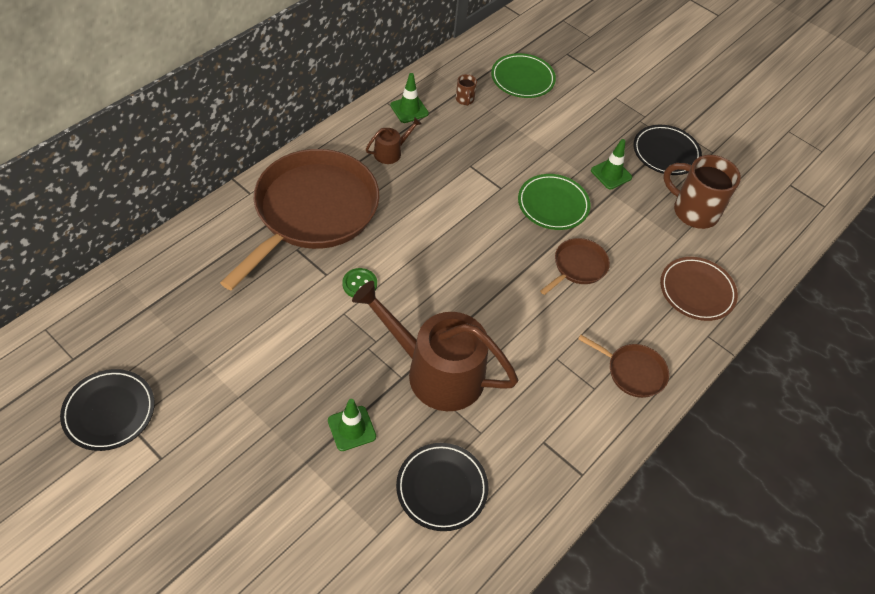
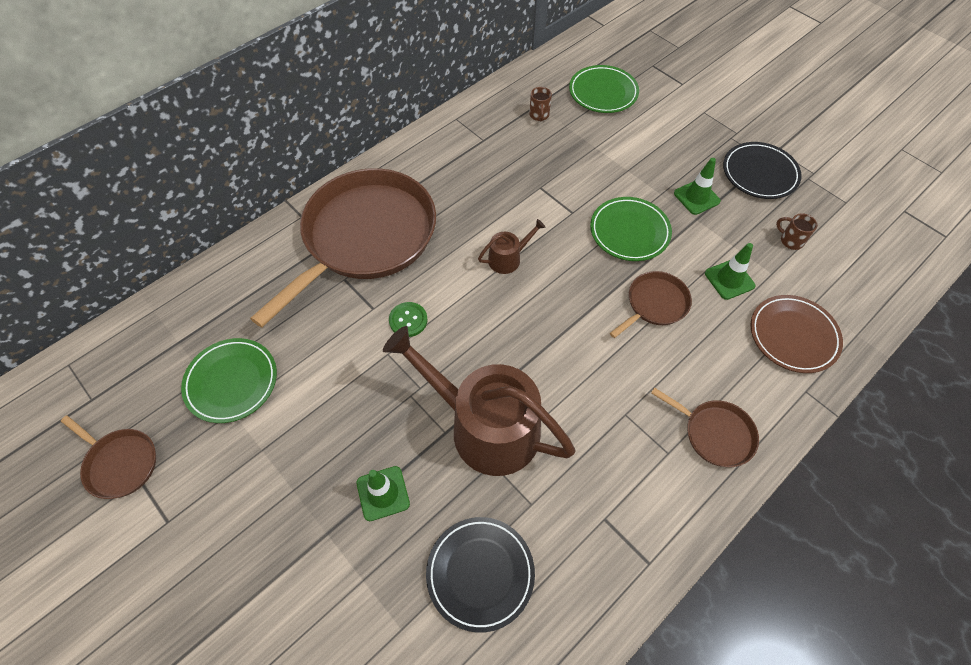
camera: 10 degrees right, 5 degrees up
black plate [60,369,155,451] -> brown pan [61,415,156,499]
brown watering can [366,117,422,164] -> brown watering can moved to [478,219,546,274]
green traffic cone [390,73,429,123] -> green traffic cone moved to [705,243,755,300]
brown mug [663,155,741,229] -> brown mug [776,213,817,250], size x0.44
none -> green plate [181,338,277,423]

